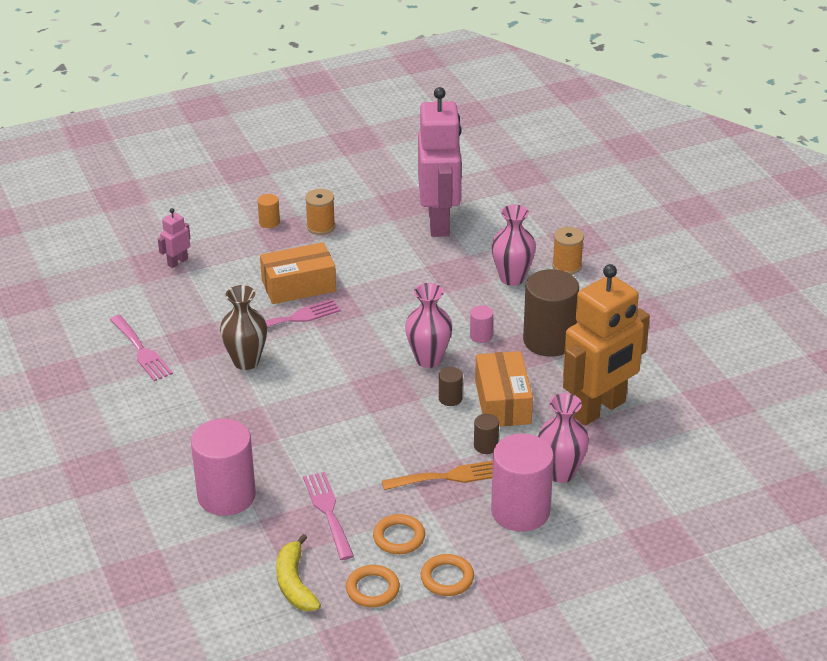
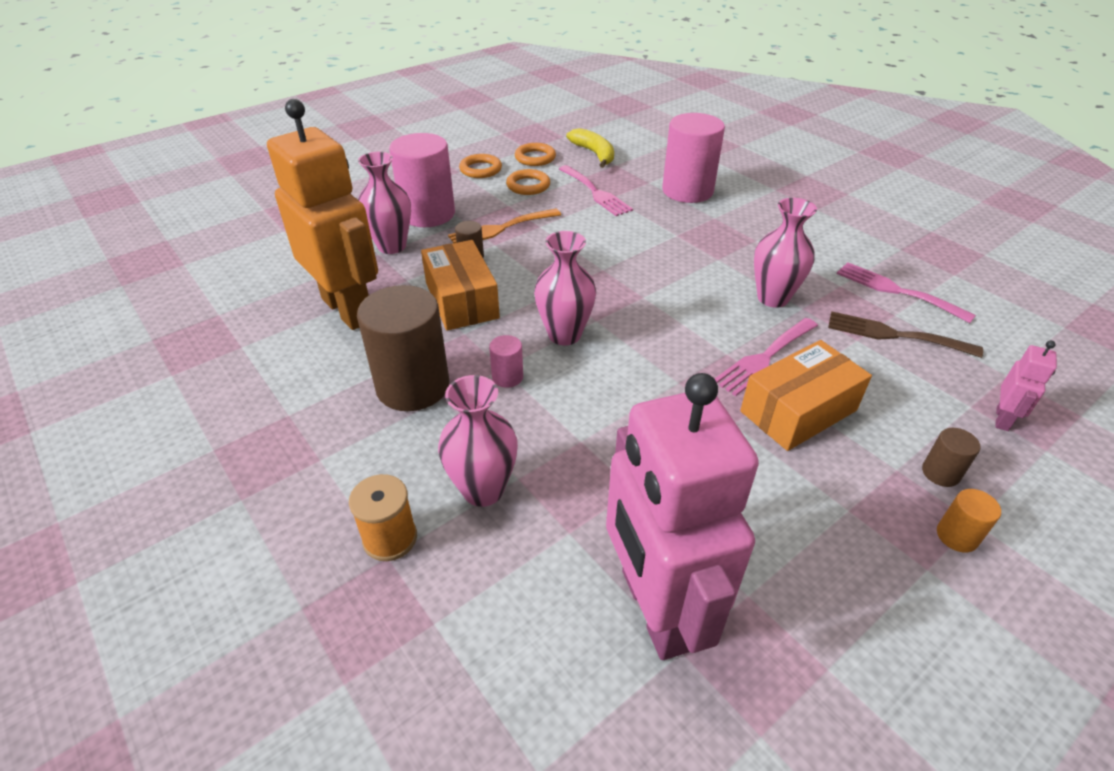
camera: 165 degrees right, 5 degrees up
brown vase [220,285,267,370] -> pink vase [754,198,817,308]
orange spool [305,189,335,235] -> none
brown cylinder [439,367,463,406] -> brown cylinder moved to [922,428,981,487]
orange robot [563,264,650,426] -> orange robot turned 105 degrees clockwise [267,99,378,330]
none -> brown fork [828,312,983,358]

